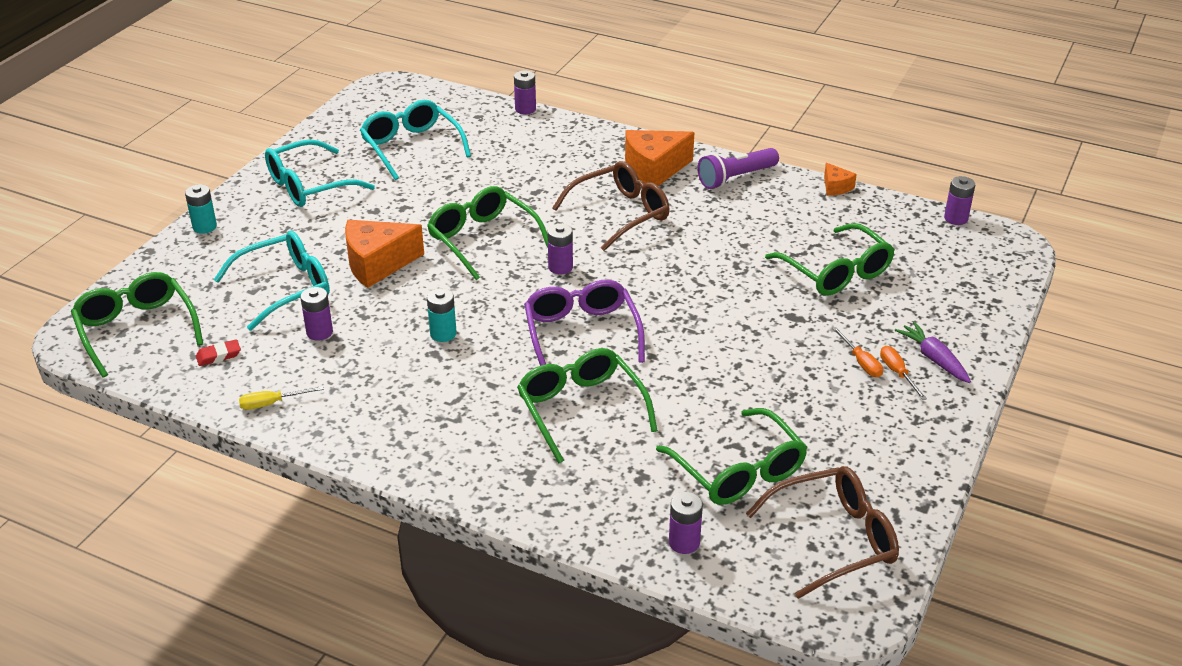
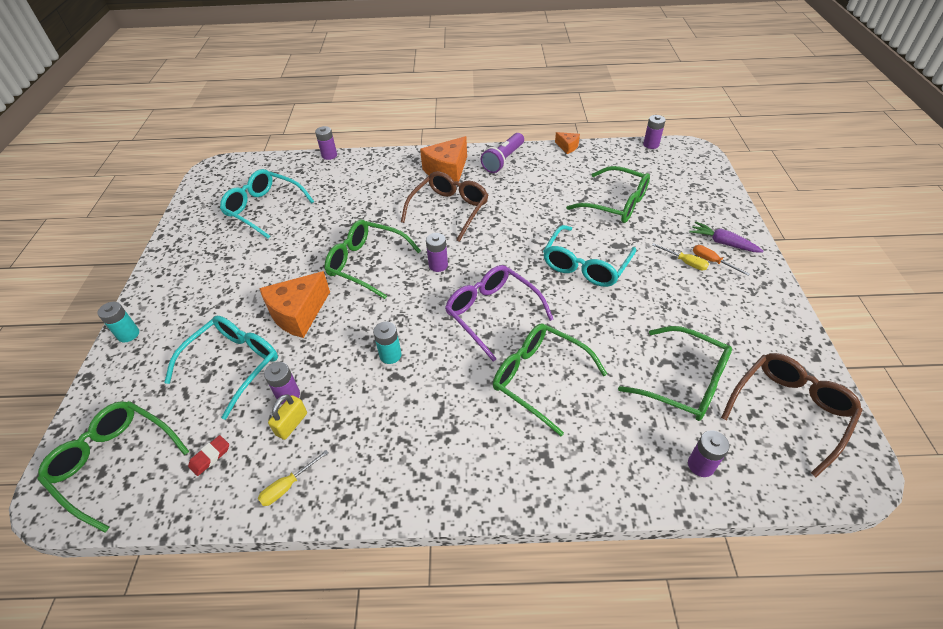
camera: 25 degrees left, 10 degrees up
turquoise glasses [265,139,375,207] -> turquoise glasses moved to [543,225,636,287]
orange screwdriver [832,327,883,377] -> yellow screwdriver [652,243,709,270]
none -> yellow padlock [268,394,307,440]

